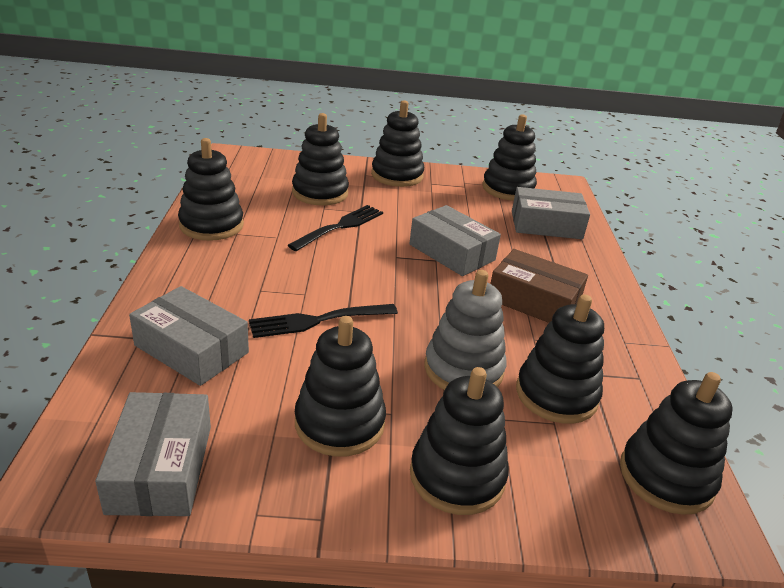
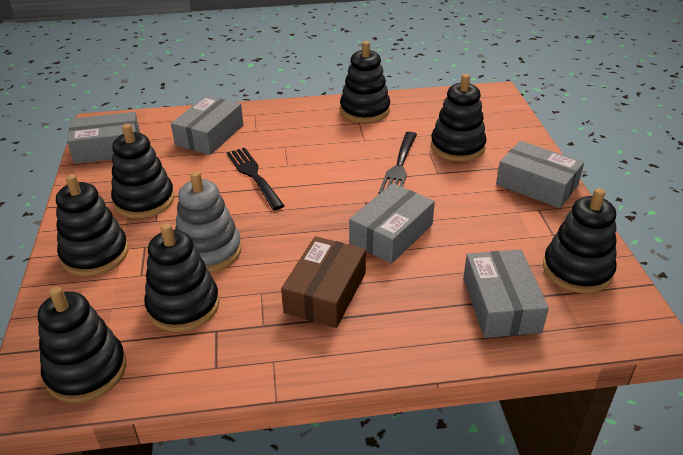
camera: 85 degrees right, 5 degrees up
black fork [288,205,383,251] -> black fork turned 75 degrees clockwise [378,131,417,194]
black stacking toy [371,100,424,187] -> grey box [496,141,584,208]

